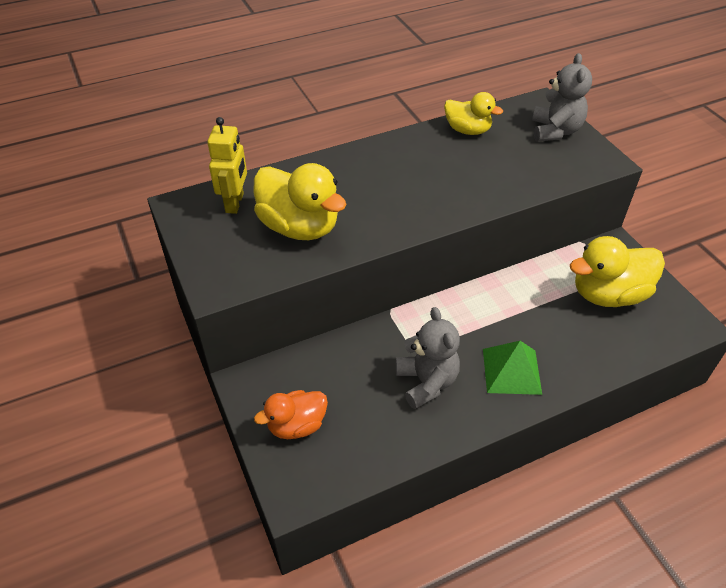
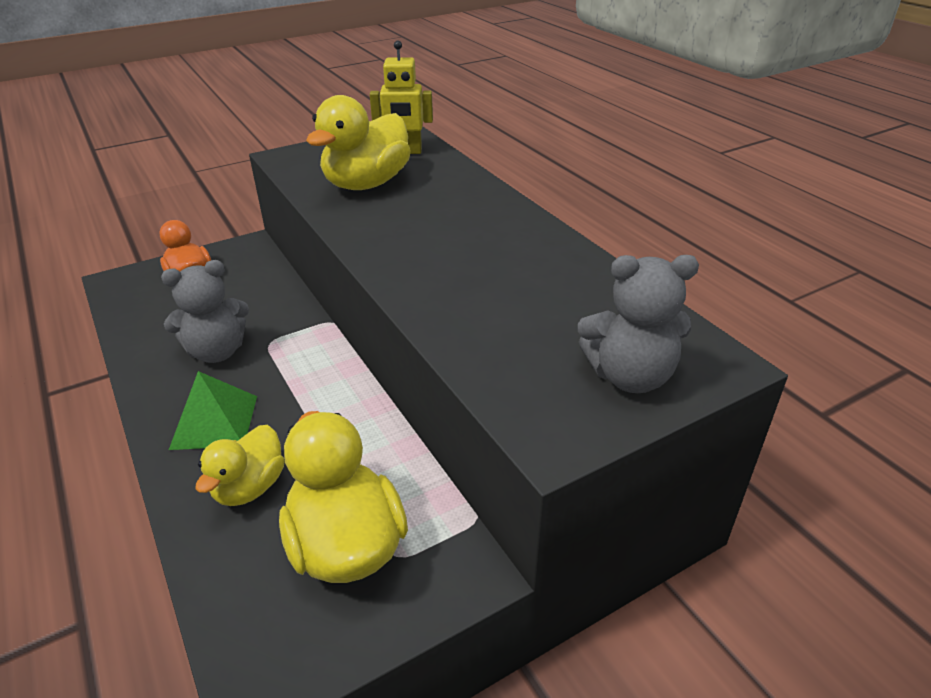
camera: 85 degrees right, 10 degrees down
yellow duck [444,92,503,135] -> yellow duck moved to [196,425,285,506]

